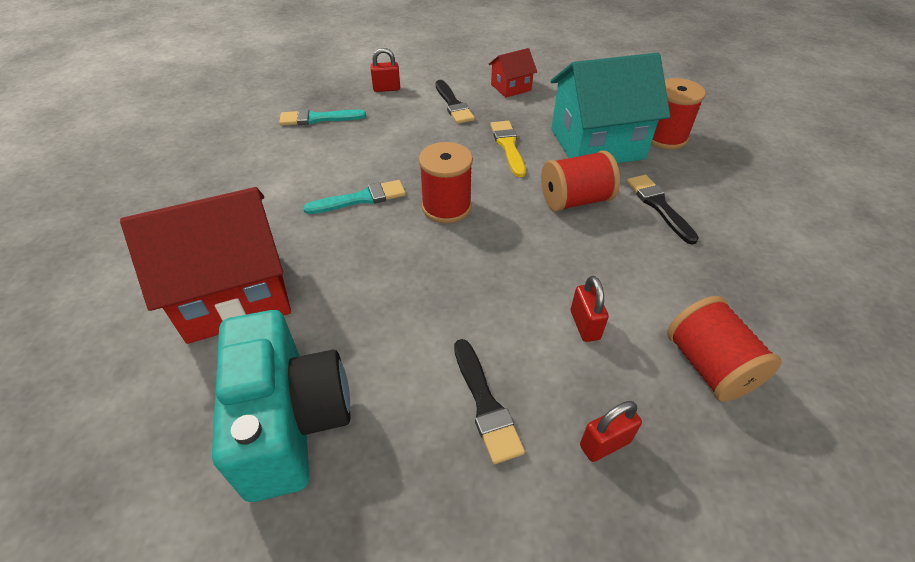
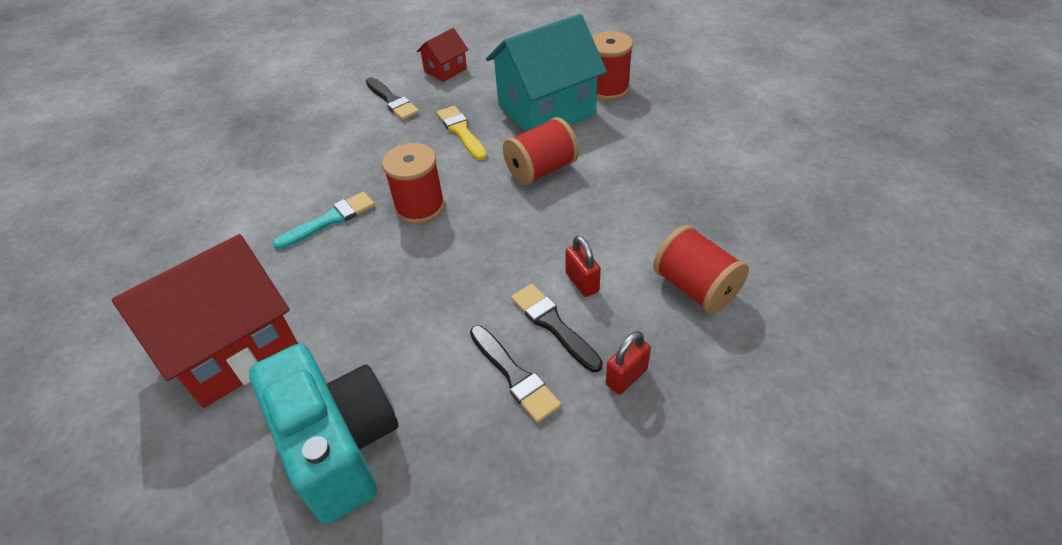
camera: 15 degrees left, 0 degrees up
turquoise brush [279,109,366,126] -> none
red padlock [371,48,400,92] -> none
black brush [627,175,699,245] -> black brush moved to [511,284,603,372]

